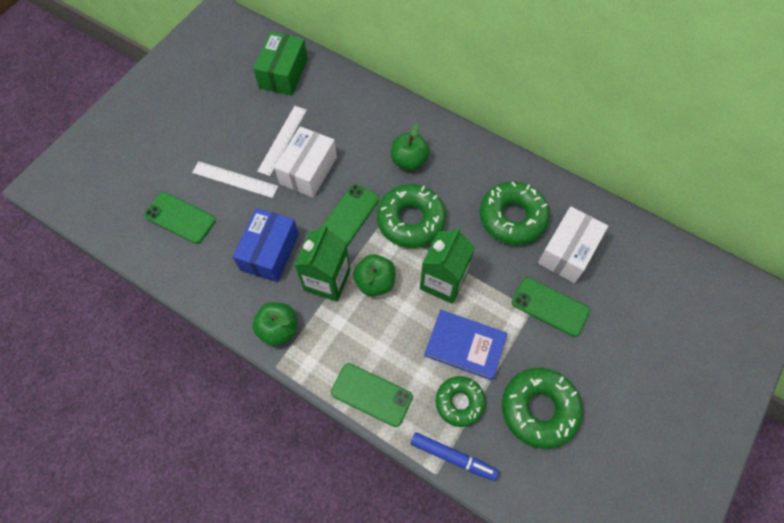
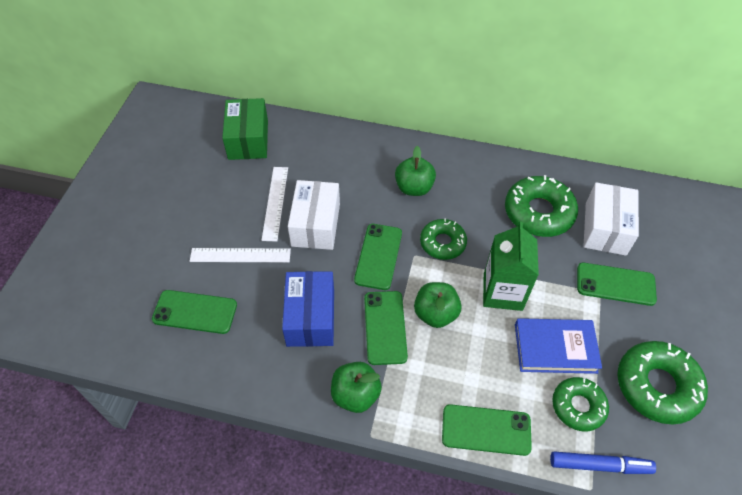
camera: 20 degrees left, 10 degrees down
green carton [295,225,351,302] -> green phone [364,291,408,365]
green donut [377,184,446,248] -> green donut [420,218,467,260], size x0.63

